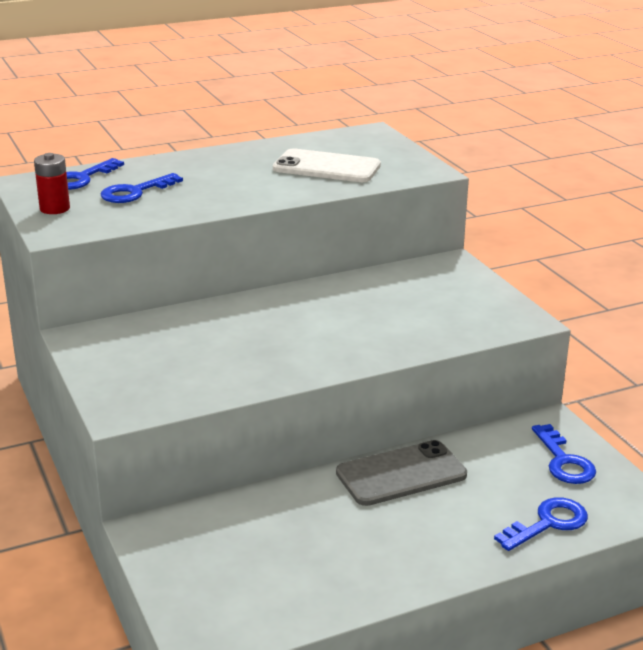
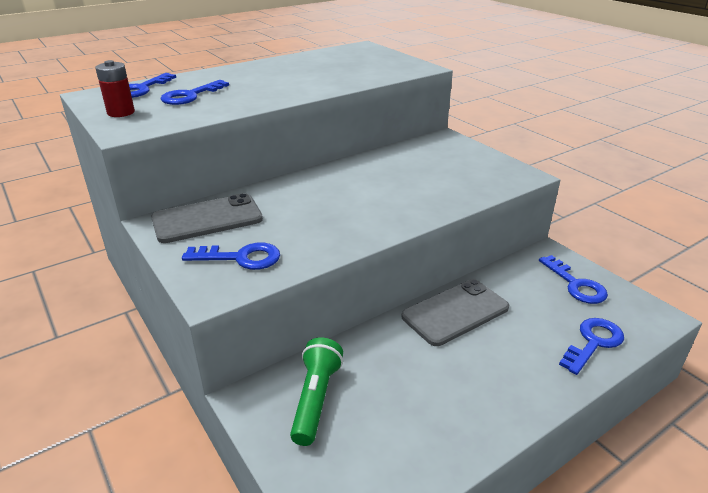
camera: 10 degrees left, 5 degrees up
white phone [273,148,381,182] -> none
none -> grey phone [151,193,263,243]
none -> blue key [182,243,280,270]
none -> green flashlight [290,337,343,446]

